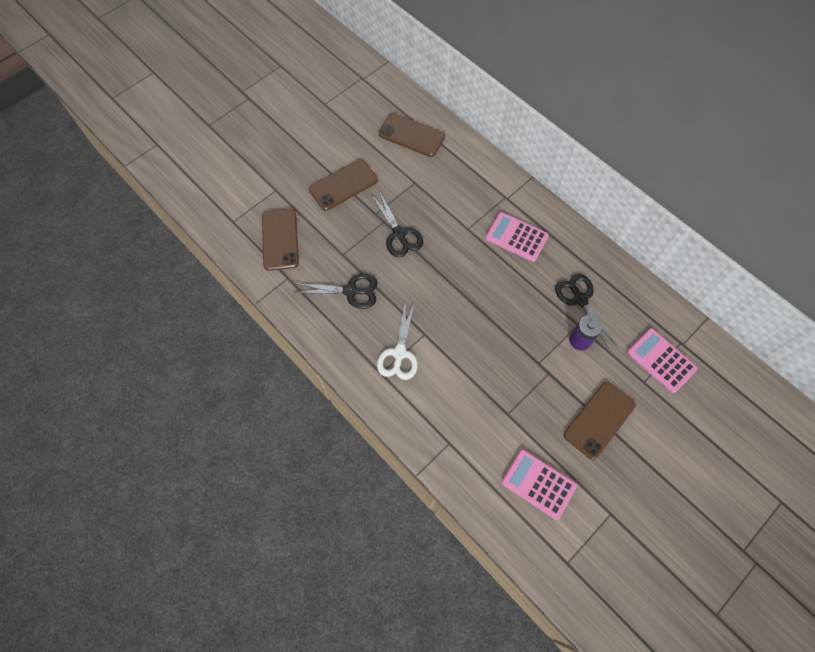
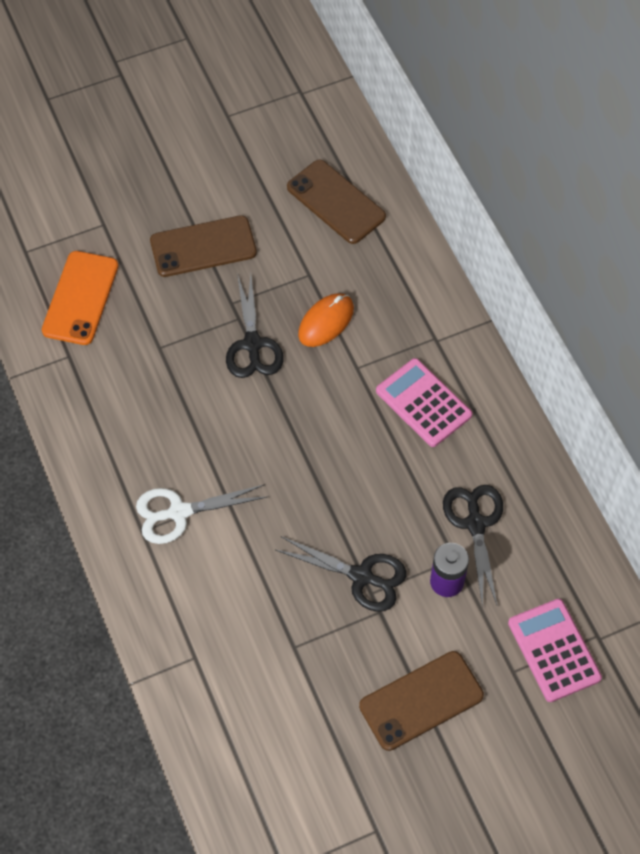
camera: 20 degrees right, 5 degrees down
brown phone [262,209,299,271] -> orange phone [42,251,119,345]
black scissors [294,274,378,309] -> black scissors moved to [276,536,406,612]
white scissors [377,299,418,380] -> white scissors turned 45 degrees clockwise [136,484,267,544]
pink calculator [501,449,577,520] -> none
none -> orange mouse [298,293,354,347]

